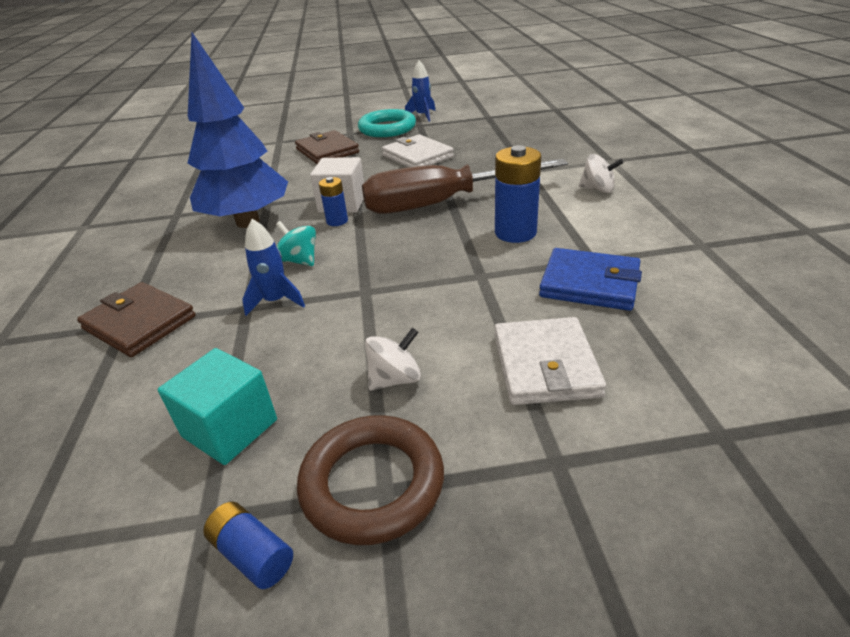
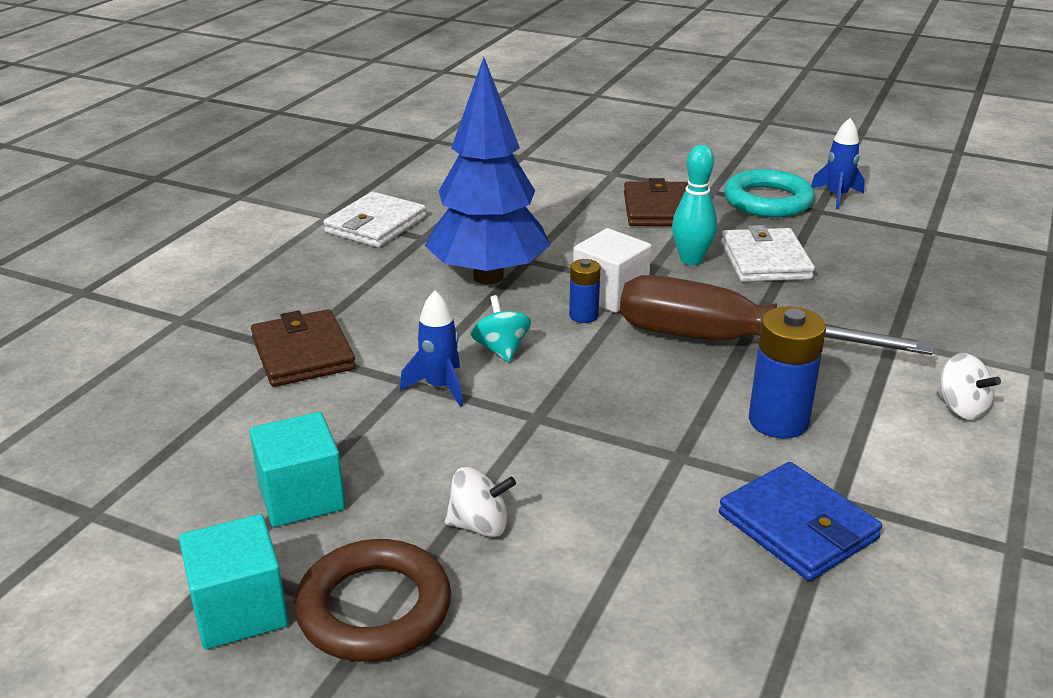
camera: 30 degrees right, 5 degrees down
blue battery [203,501,293,589] -> turquoise cube [179,514,289,649]
white wallet [494,317,606,405] -> white wallet moved to [323,192,426,248]
none -> turquoise bowling pin [672,145,717,265]

